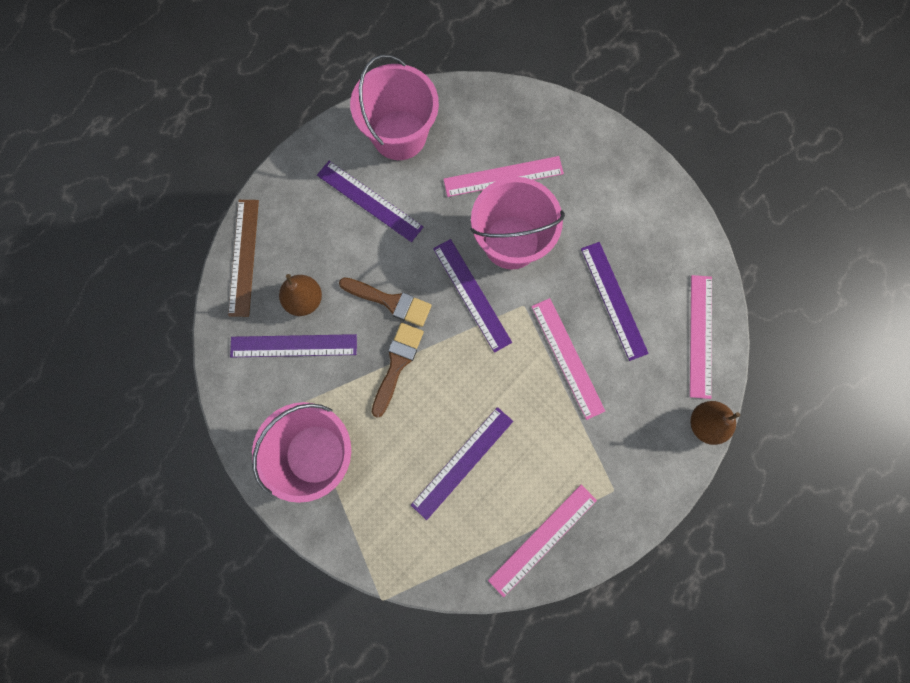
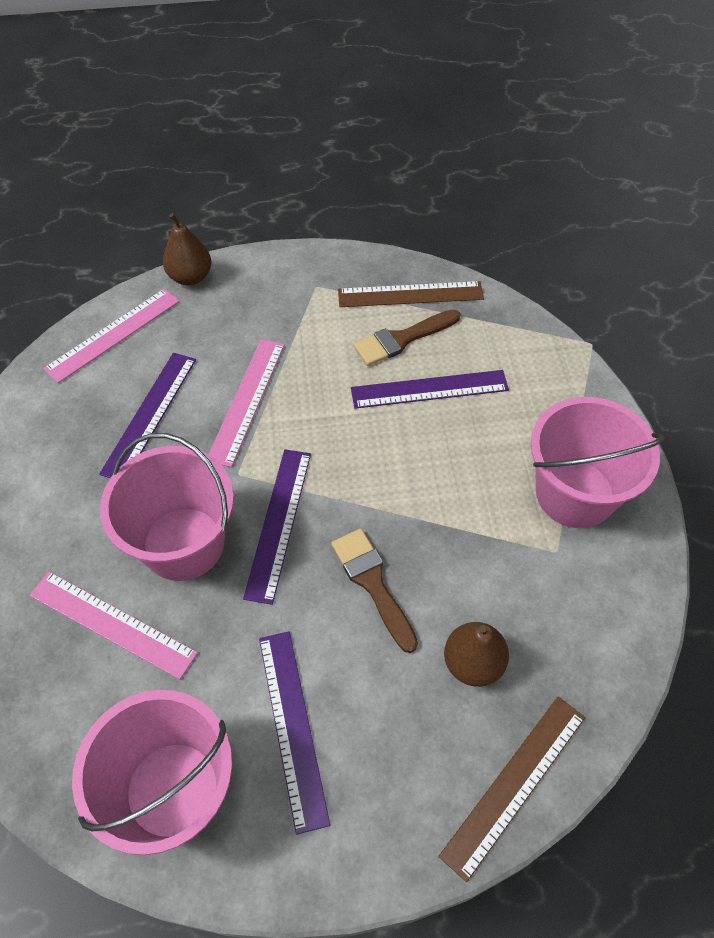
camera: 140 degrees left, 20 degrees down
purple ruler [230,334,357,357] -> none
brown brush [372,323,424,418] -> brown brush moved to [353,309,460,366]
pink ruler [488,485,597,597] -> brown ruler [338,281,484,307]

